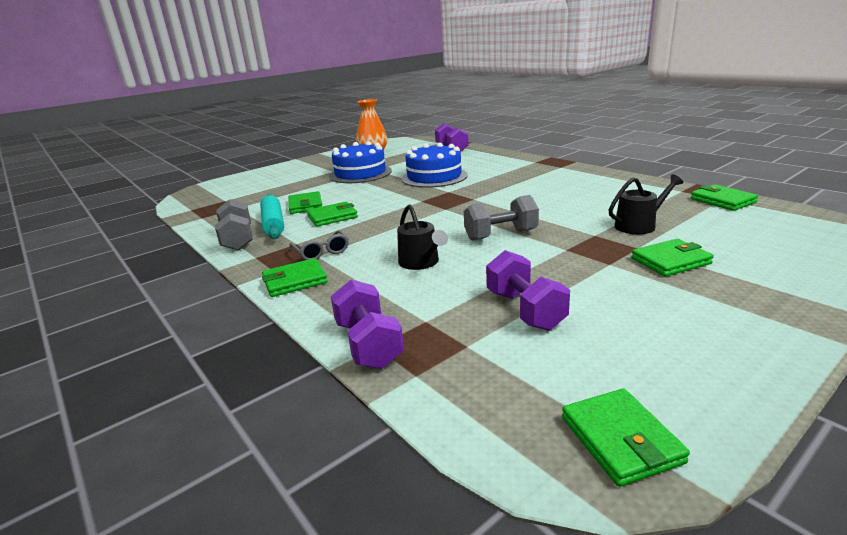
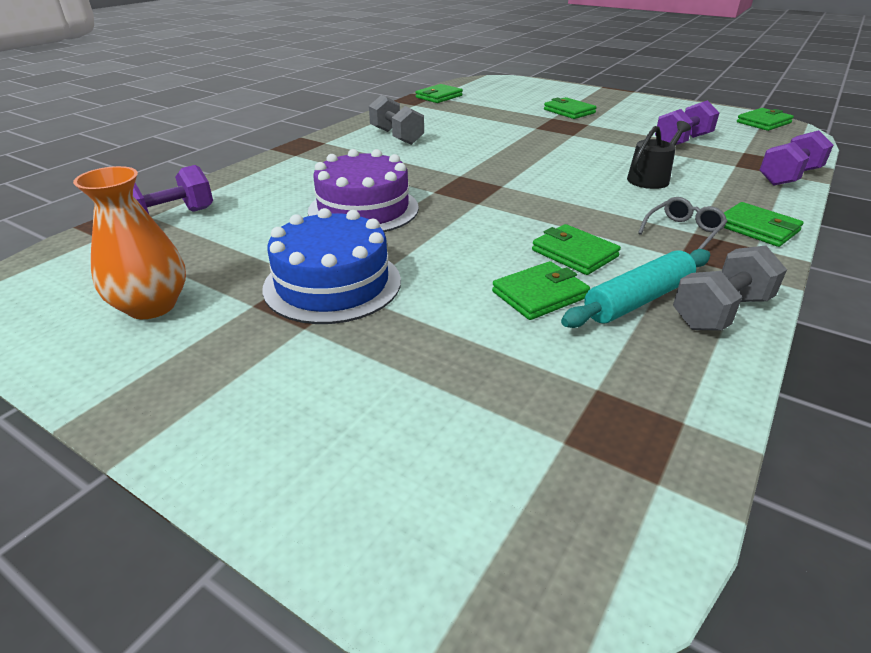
camera: 110 degrees left, 10 degrees up
blue cake [401,143,468,188] -> purple cake [308,149,419,232]
grey dumbbell [464,195,539,241] -> grey dumbbell moved to [369,95,424,145]
black watering can [609,174,683,234] -> none

